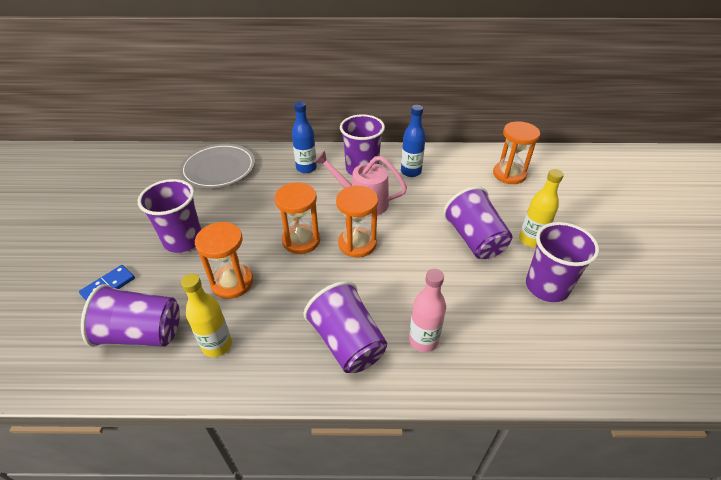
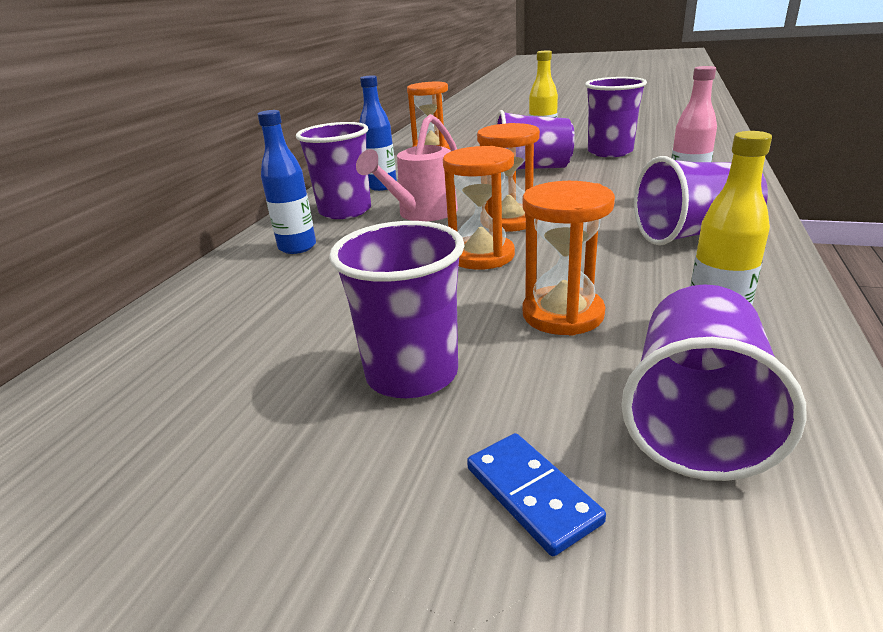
camera: 70 degrees left, 15 degrees down
grey plate [180,144,255,188] -> none

